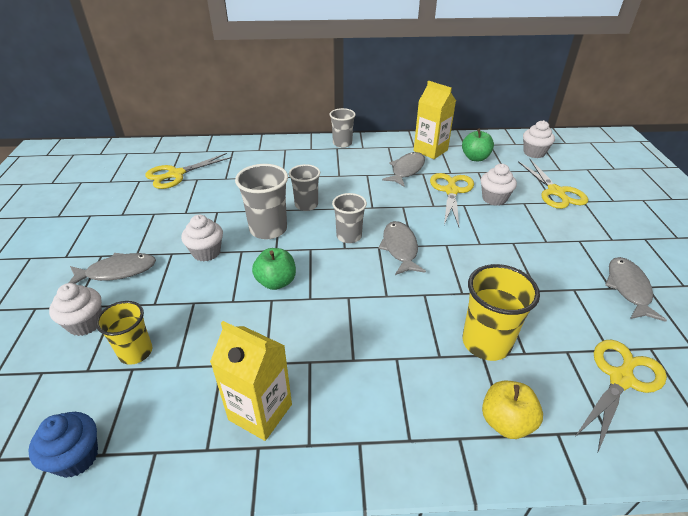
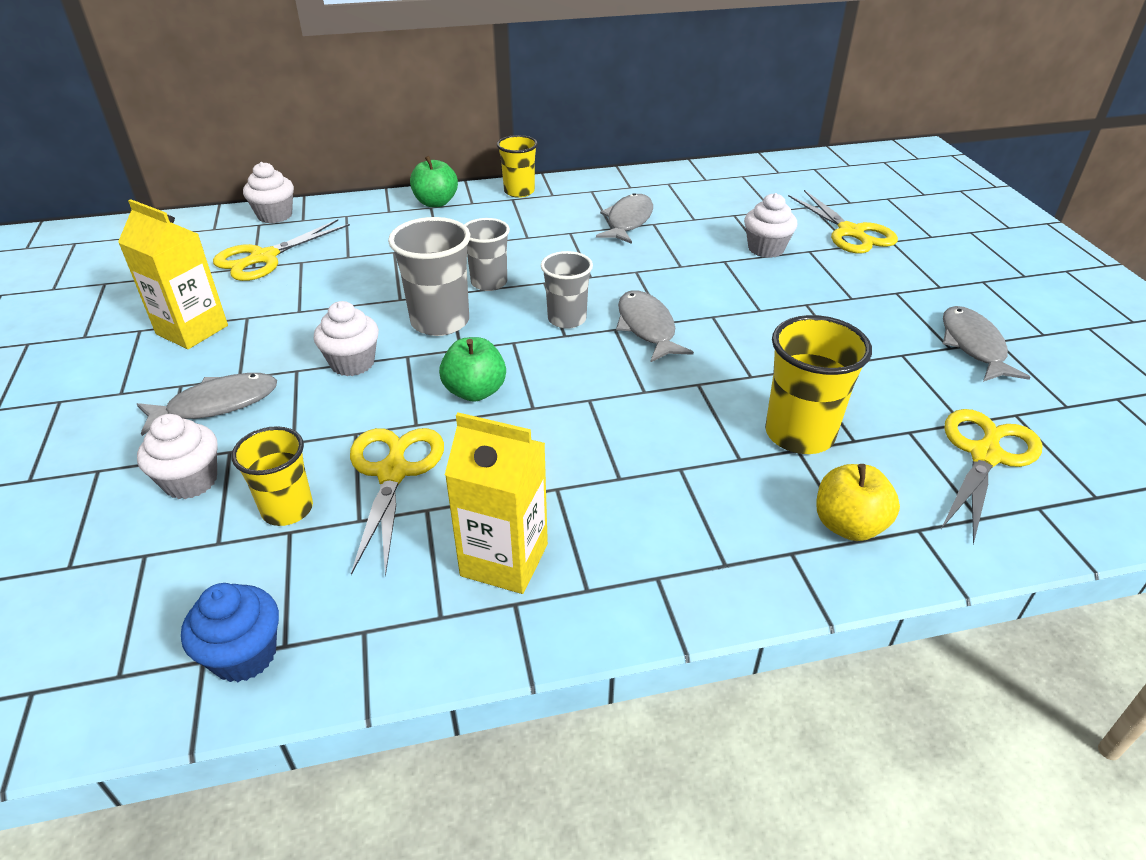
camera: 10 degrees left, 0 degrees up
grey cup [330,108,356,148] -> yellow cup [497,135,538,198]
yellow carton [414,81,456,159] -> yellow carton moved to [118,199,228,349]
yellow scissors [430,173,474,227] -> yellow scissors moved to [350,428,444,577]
green apple [462,129,494,161] -> green apple moved to [410,156,458,207]
white cupcake [523,120,555,158] -> white cupcake moved to [243,162,294,223]

